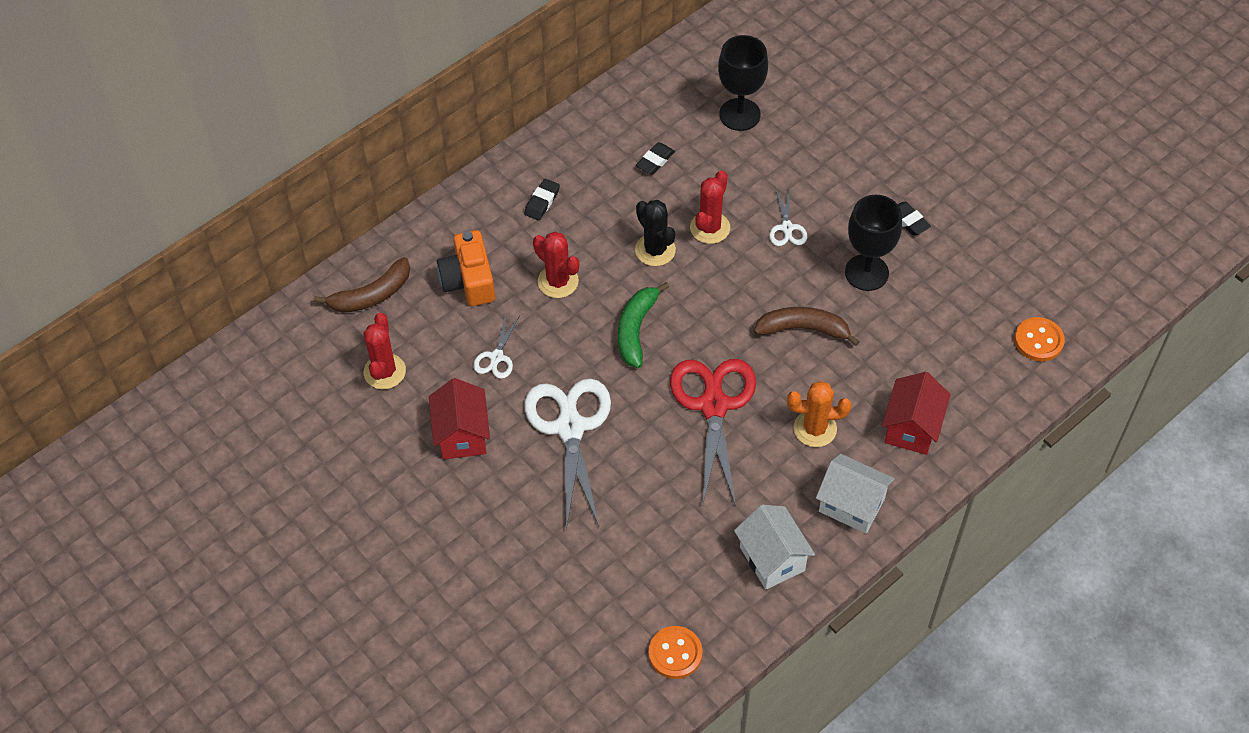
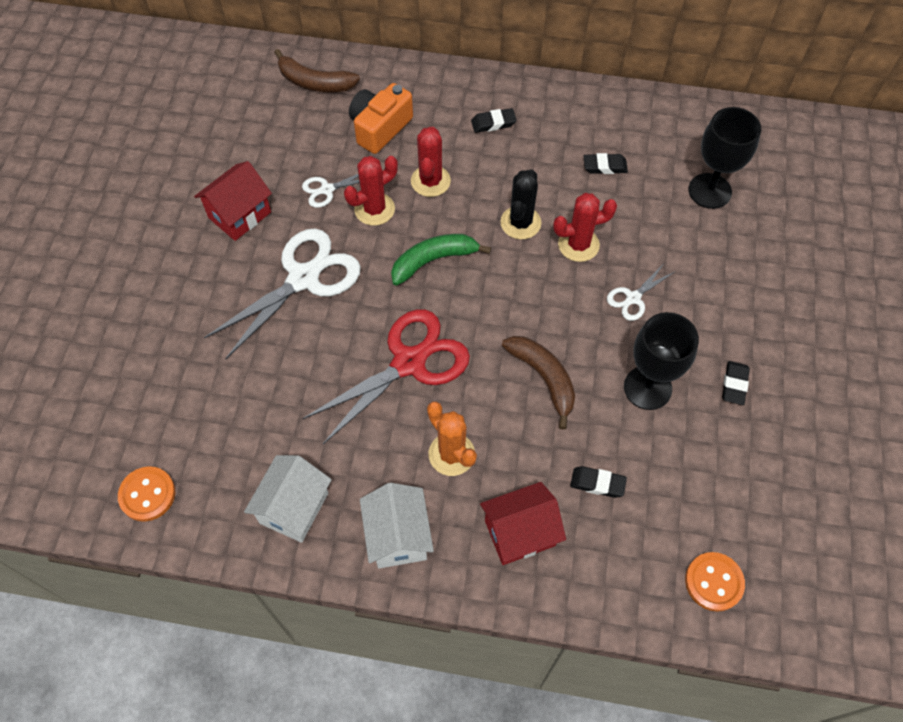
camera: 50 degrees right, 5 degrees up
red cactus [363,313,406,389] -> red cactus moved to [344,156,398,226]
none -> black eraser [570,466,627,498]

